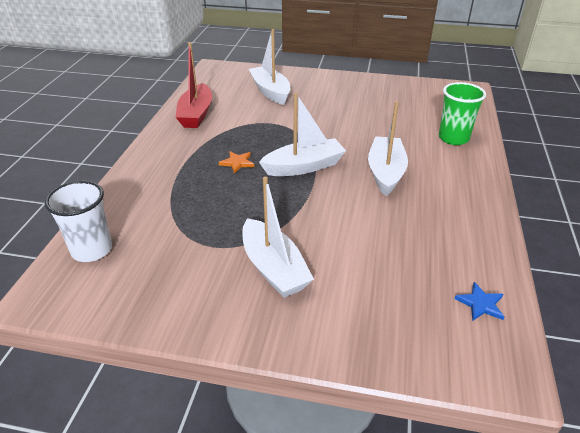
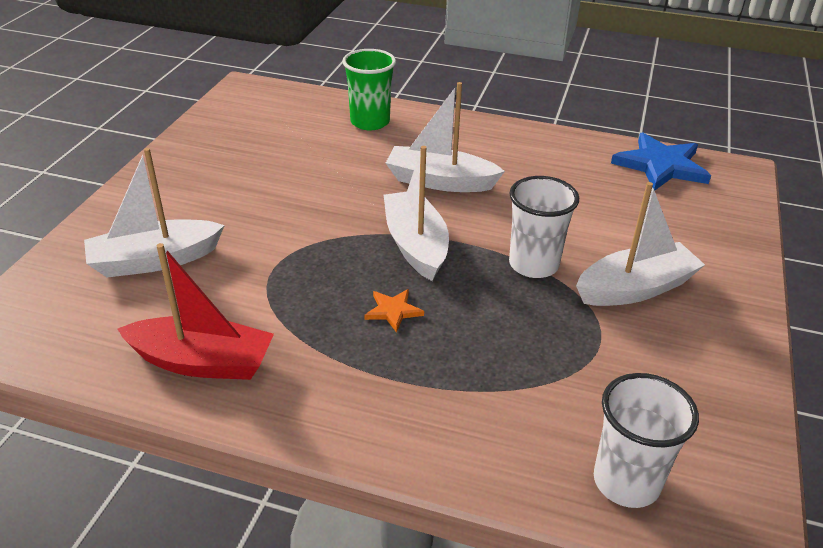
camera: 85 degrees left, 0 degrees up
blue star [455,282,504,321] -> blue star [611,133,711,191], size x2.06
none -> white cup [509,176,579,278]

